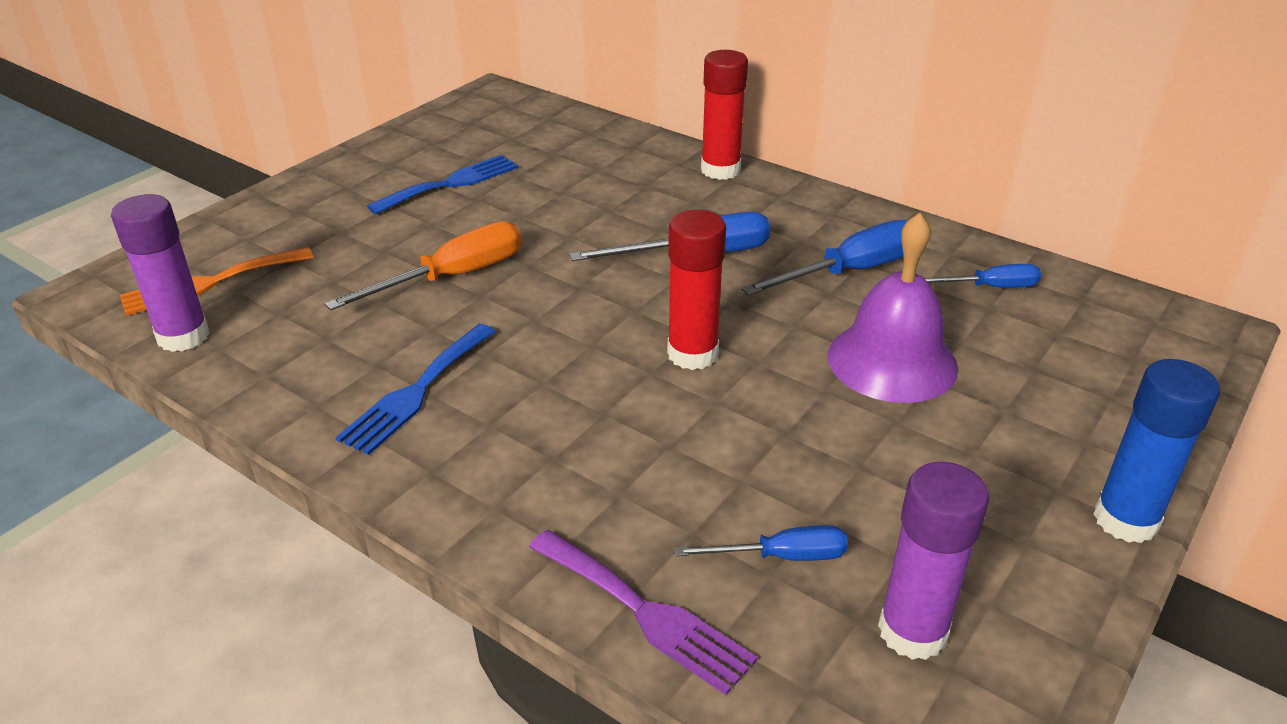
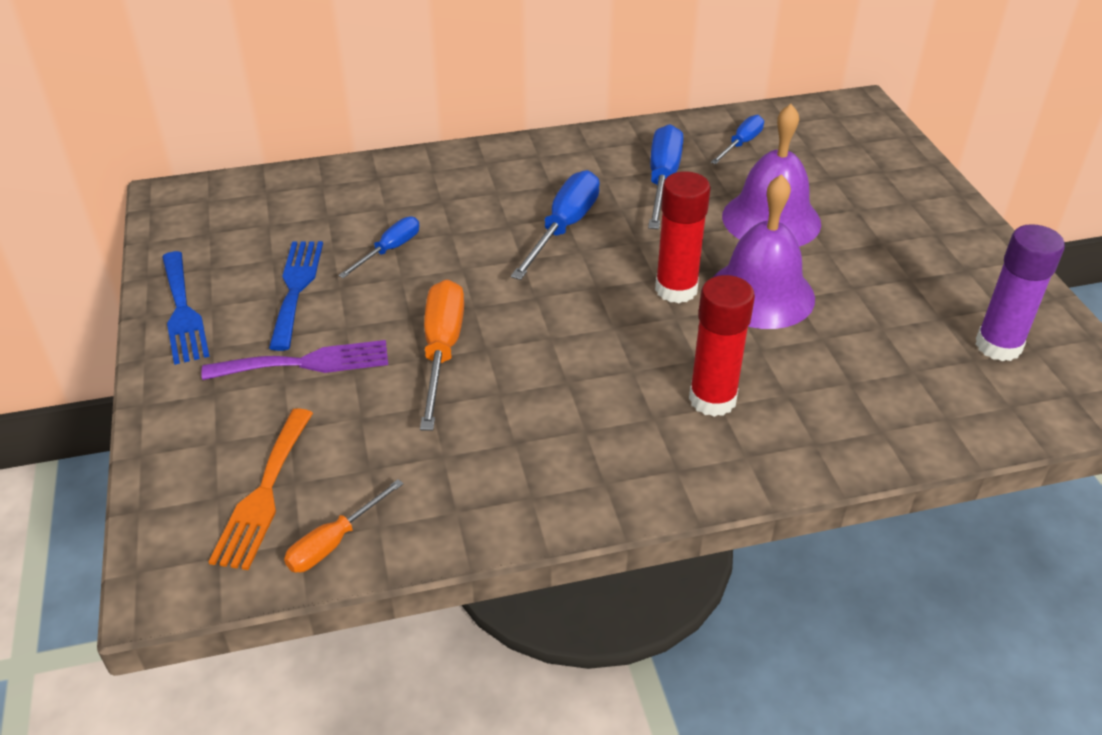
camera: 50 degrees left, 5 degrees up
purple glue stick [111,194,210,352] -> orange screwdriver [284,479,404,572]
blue fork [335,324,496,455] -> blue fork moved to [162,251,210,365]
purple fork [529,530,758,695] -> purple fork moved to [201,340,388,380]
blue screwdriver [674,525,848,561] -> blue screwdriver moved to [338,216,419,278]
red glue stick [701,50,748,180] -> red glue stick moved to [689,275,755,417]
blue glue stick [1093,359,1220,543] -> none
none -> purple bell [712,174,815,329]

